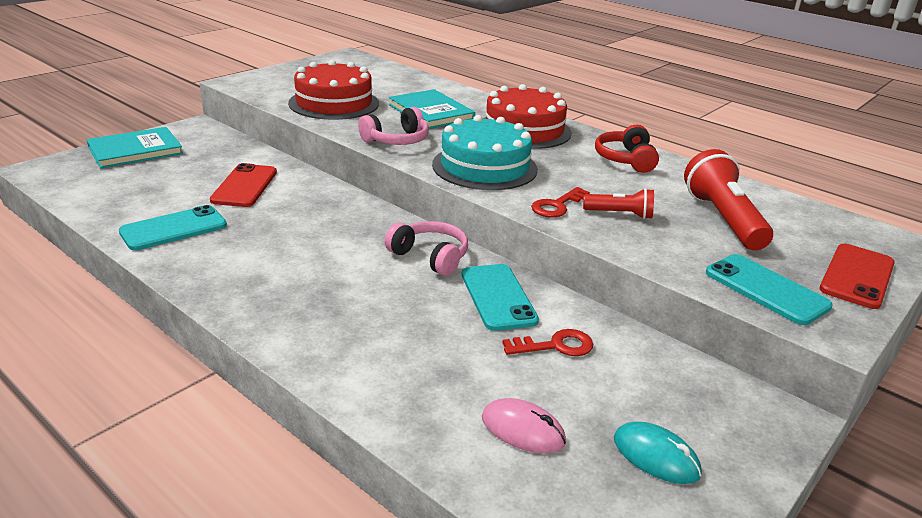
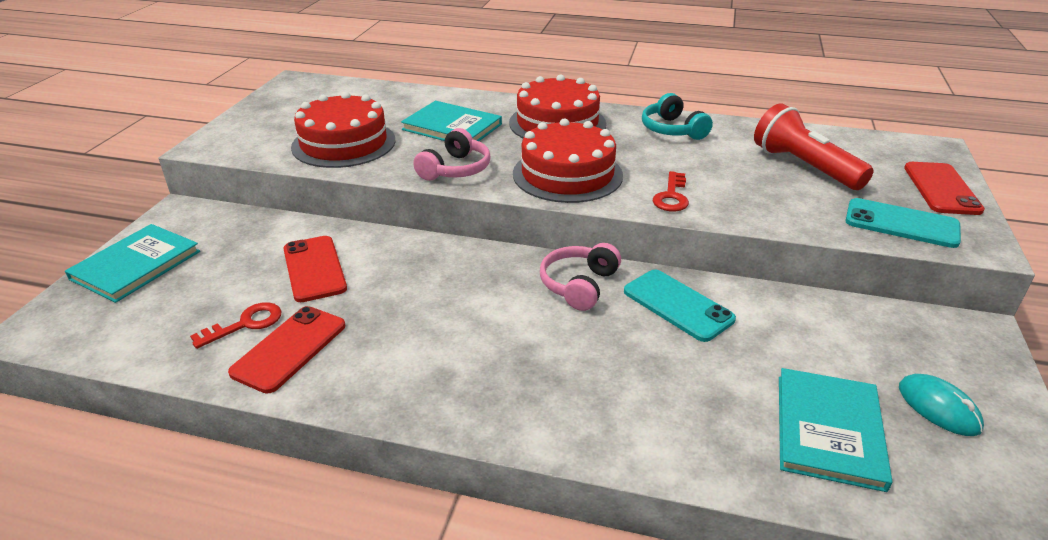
camera: 25 degrees left, 5 degrees up
turquoise phone [119,205,227,250] -> red phone [228,306,345,394]
pink headphones [385,221,468,276] -> pink headphones turned 75 degrees counterclockwise [540,243,621,311]
turquoise cake [432,115,538,190] -> red cake [513,118,623,203]
pink mouse [482,398,566,454] -> turquoise book [779,368,892,492]
red key [503,329,593,356] -> red key moved to [190,302,281,349]
red flashlight [583,188,654,219] -> none
red headphones [595,125,659,173] -> turquoise headphones [642,93,713,140]
turquoise mouse [614,422,702,484] -> turquoise mouse turned 45 degrees clockwise [899,374,984,436]

